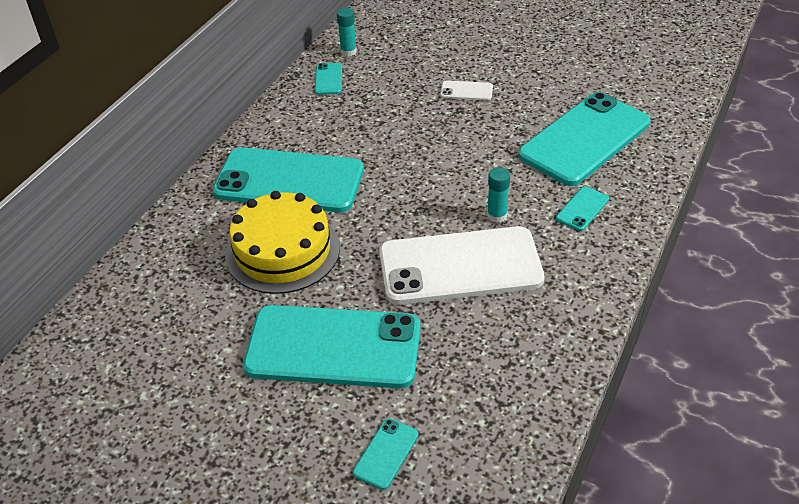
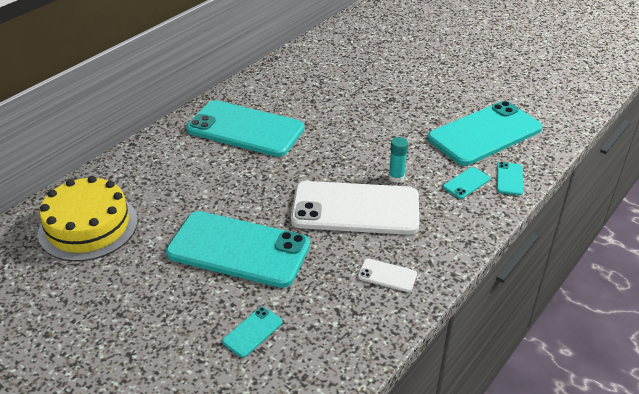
camera: 10 degrees right, 5 degrees down
yellow cake [225,191,340,294] -> yellow cake moved to [38,176,138,261]
turquoise phone [315,63,342,95] -> turquoise phone moved to [497,162,523,195]
turquoise glue stick [337,8,357,56] -> none
white phone [440,80,493,101] -> white phone moved to [358,259,417,292]

